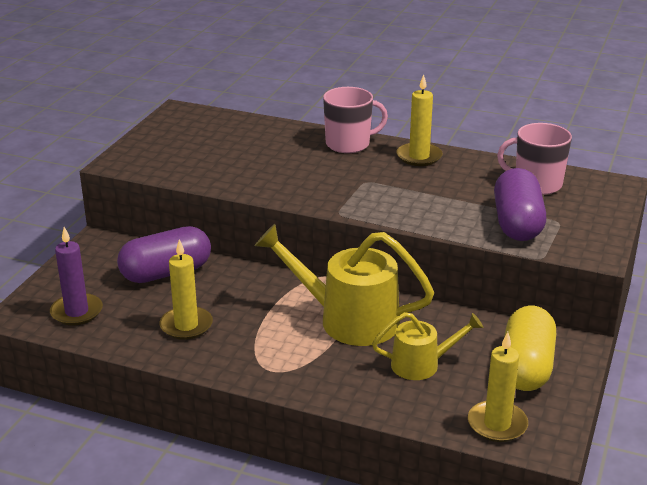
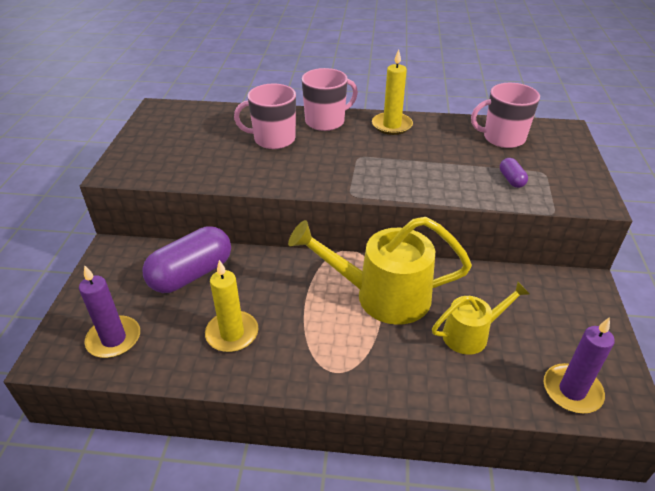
camera: 15 degrees left, 10 degrees up
yellow candle [468,332,528,442] -> purple candle [544,317,615,413]
purple capsule [494,168,546,241] -> purple capsule [500,158,528,188], size x0.43
yellow capsule [504,306,556,391] -> none
none -> pink mug [234,84,296,149]

